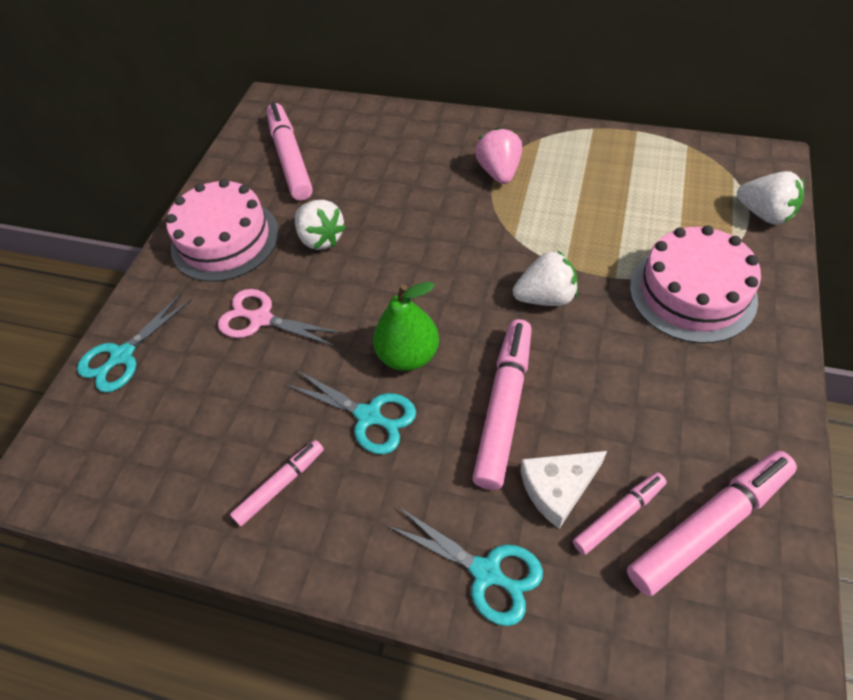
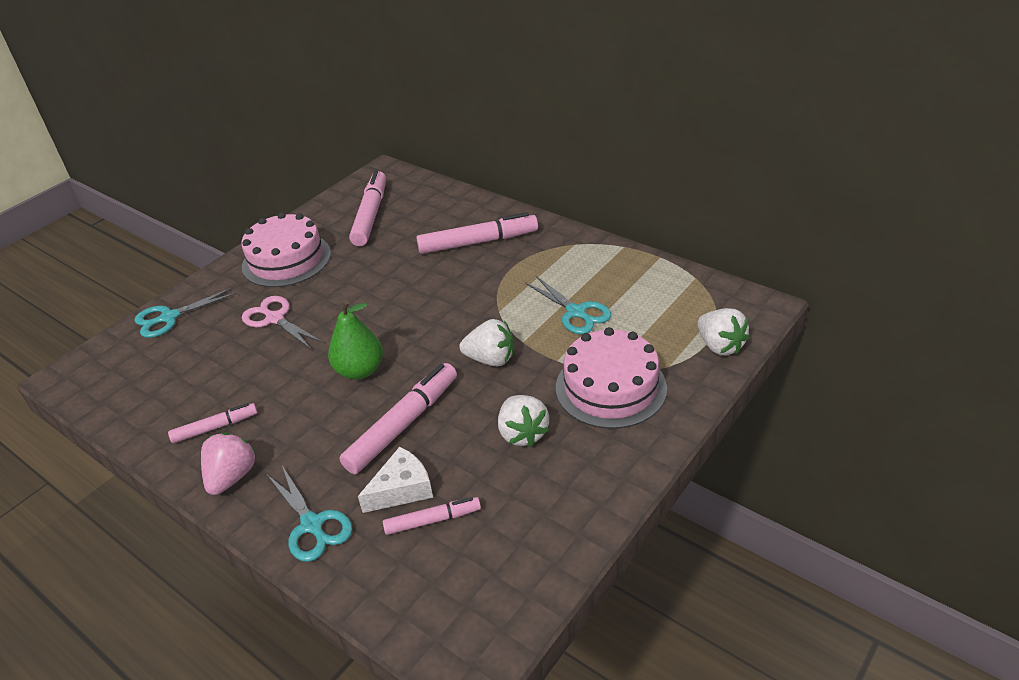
camera: 20 degrees right, 15 degrees down
turquoise scissors [286,370,416,454] -> turquoise scissors moved to [525,275,611,334]
white strawberry [295,200,346,250] -> white strawberry moved to [498,395,549,447]
pink strawberry [475,127,522,184] -> pink strawberry moved to [201,433,256,495]
white cheese [520,451,607,529] -> white cheese turned 150 degrees clockwise [358,447,433,513]
pink marker [627,451,797,596] -> pink marker moved to [416,212,538,254]

